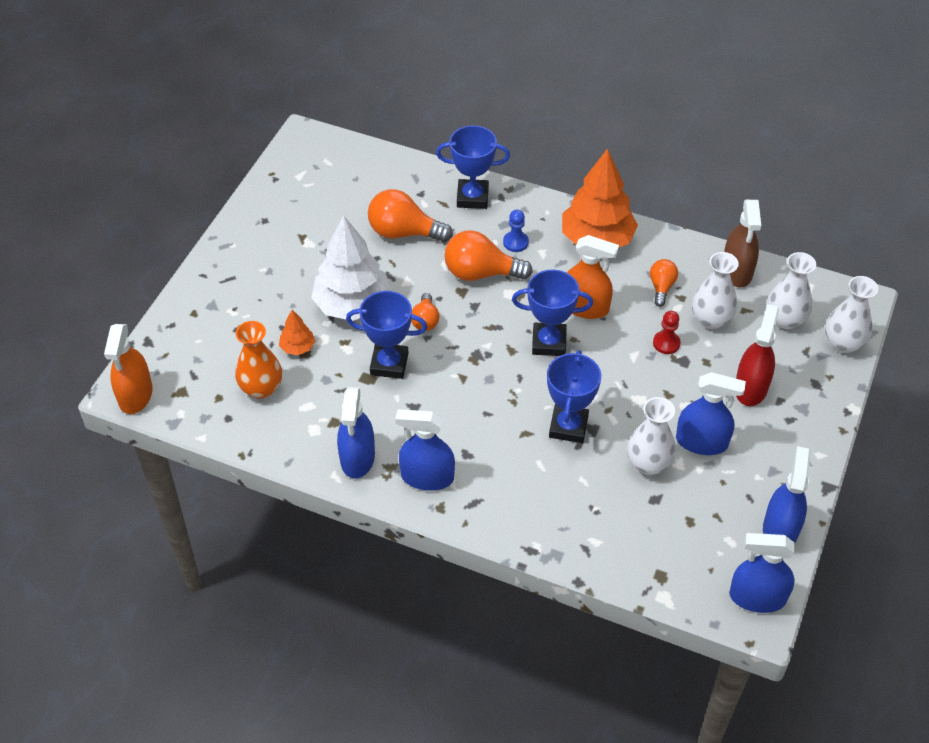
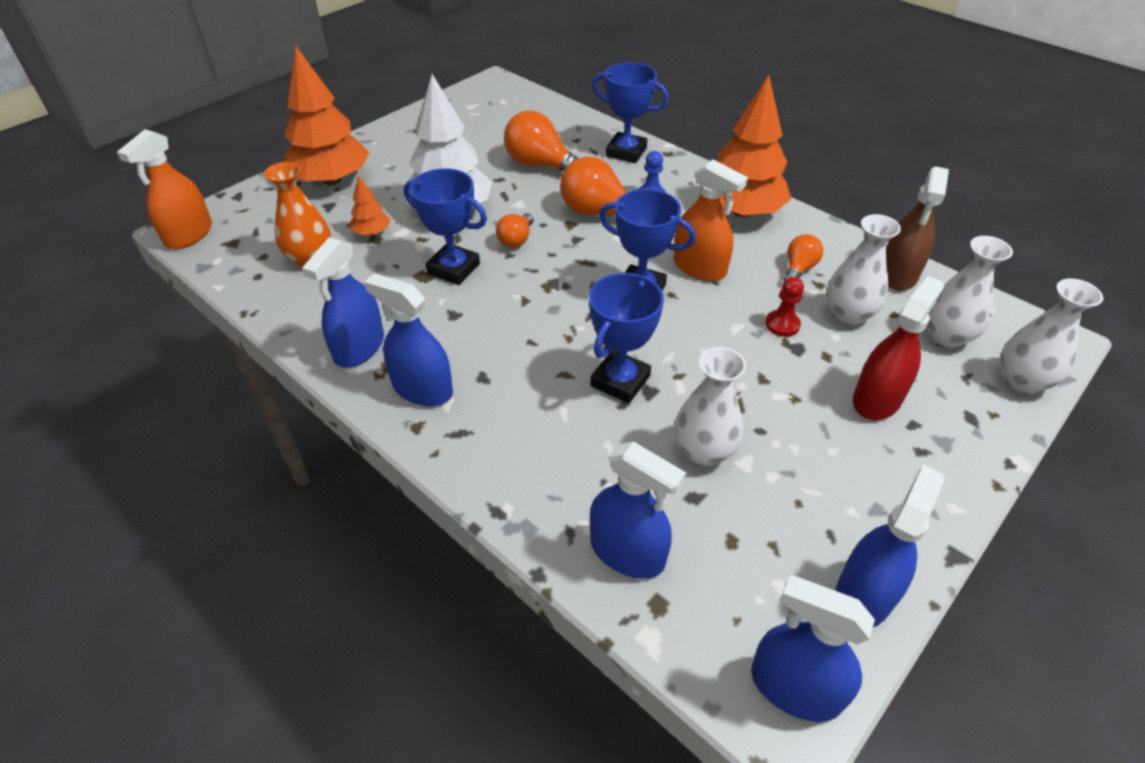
camera: 20 degrees right, 5 degrees down
blue spray bottle [676,372,746,455] -> blue spray bottle moved to [590,441,686,579]
none -> orange tree [284,47,369,185]

